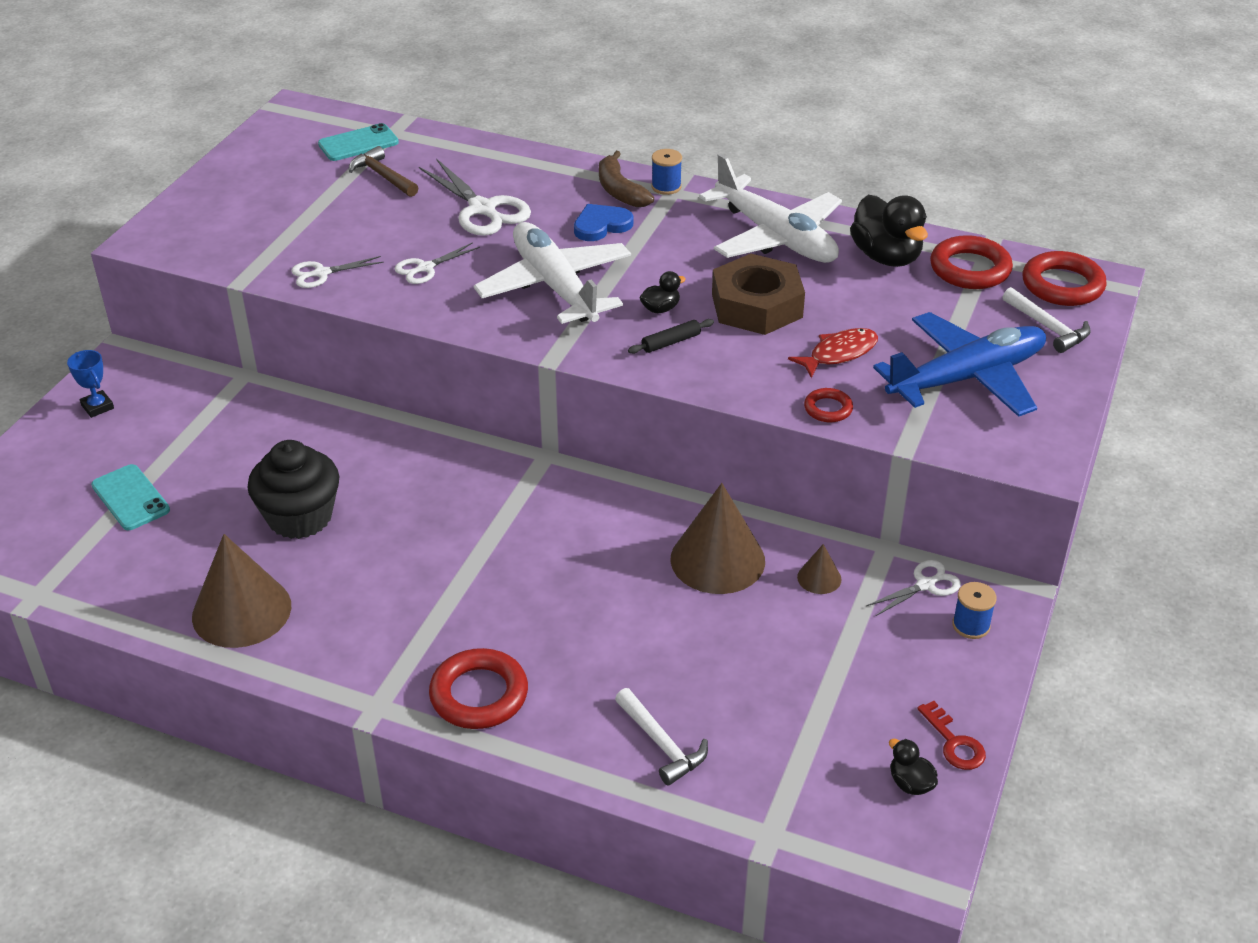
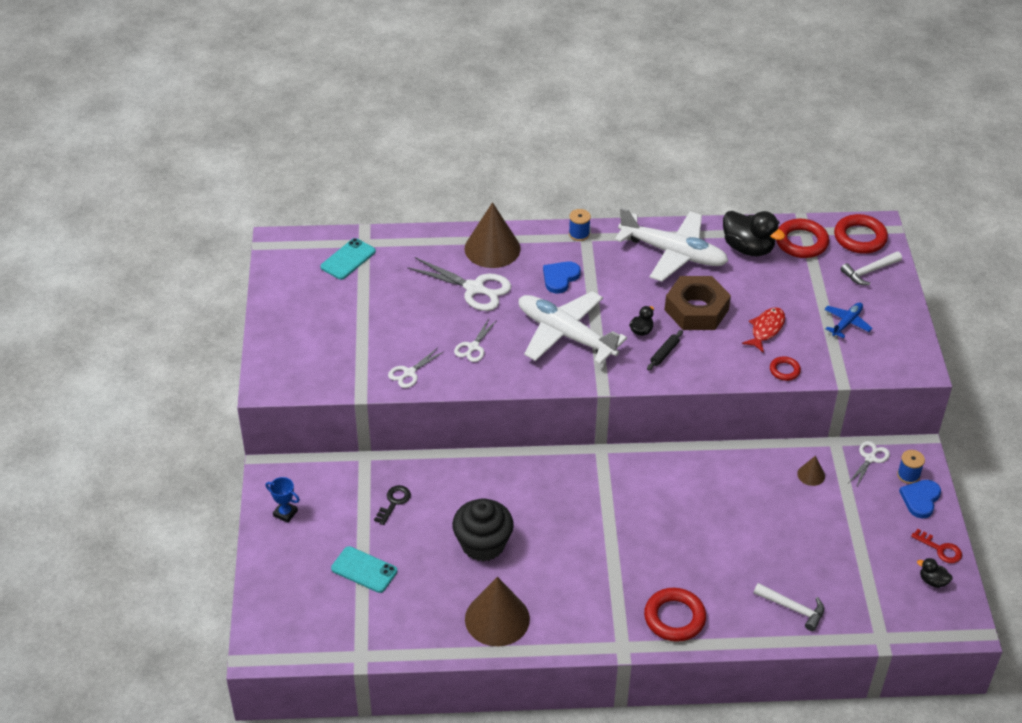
camera: 25 degrees left, 5 degrees up
brown hammer [349,146,418,197] -> none
brown banana [599,151,654,207] -> none
brown cone [671,483,765,594] -> brown cone moved to [464,202,521,268]
blue plane [873,312,1046,417] -> blue plane [824,302,873,338], size x0.46
white hammer [1002,287,1091,353] -> white hammer turned 120 degrees clockwise [841,251,902,285]
none -> black key [374,485,411,525]
none -> blue heart [899,480,941,518]

